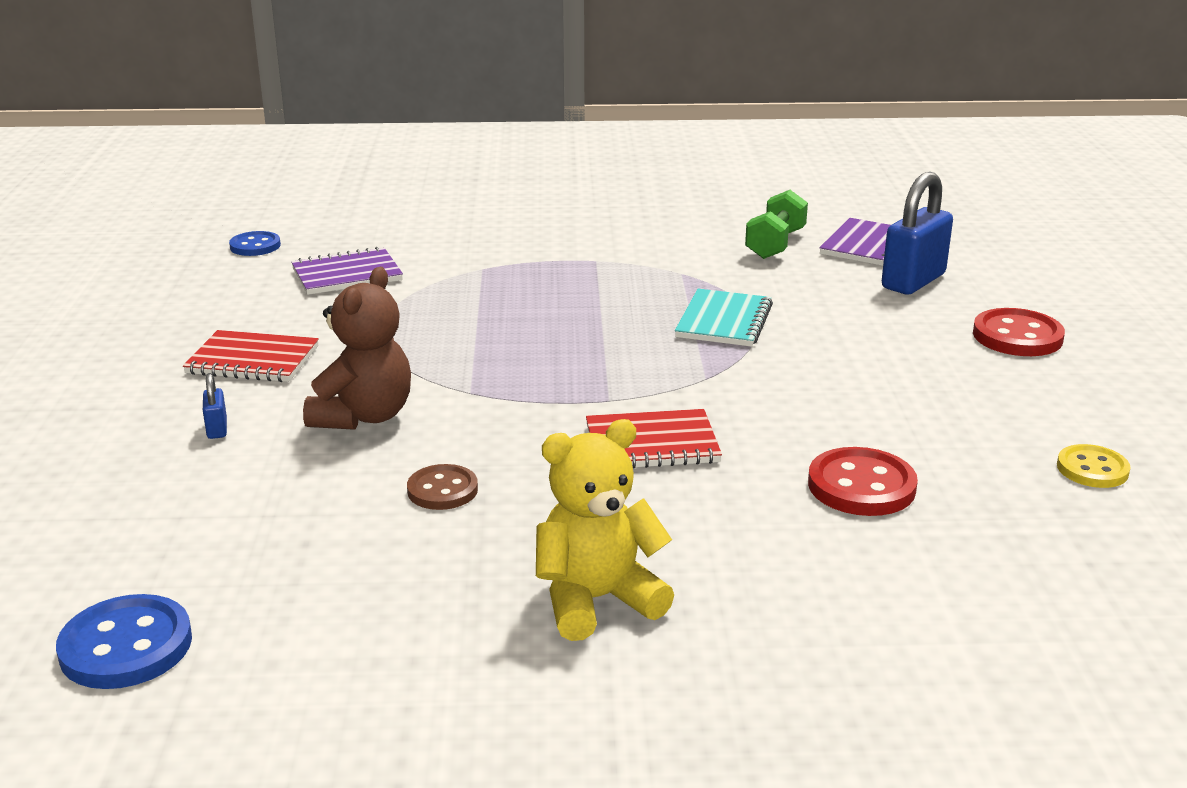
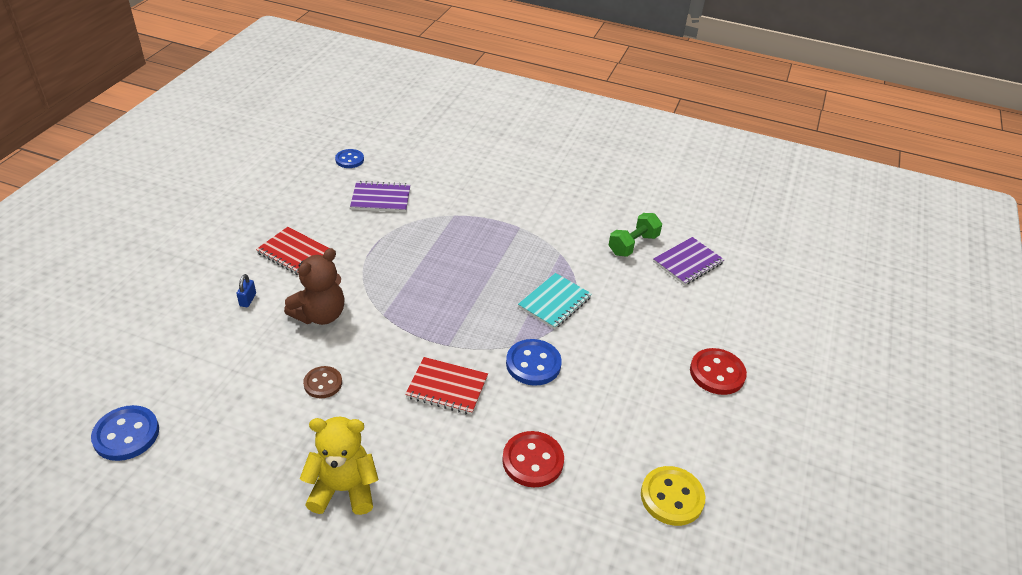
camera: 20 degrees right, 15 degrees up
blue padlock [882,172,953,294] -> none
yellow button [1057,444,1131,488] -> yellow button [641,466,705,526], size x1.52
none -> blue button [506,339,562,386]

